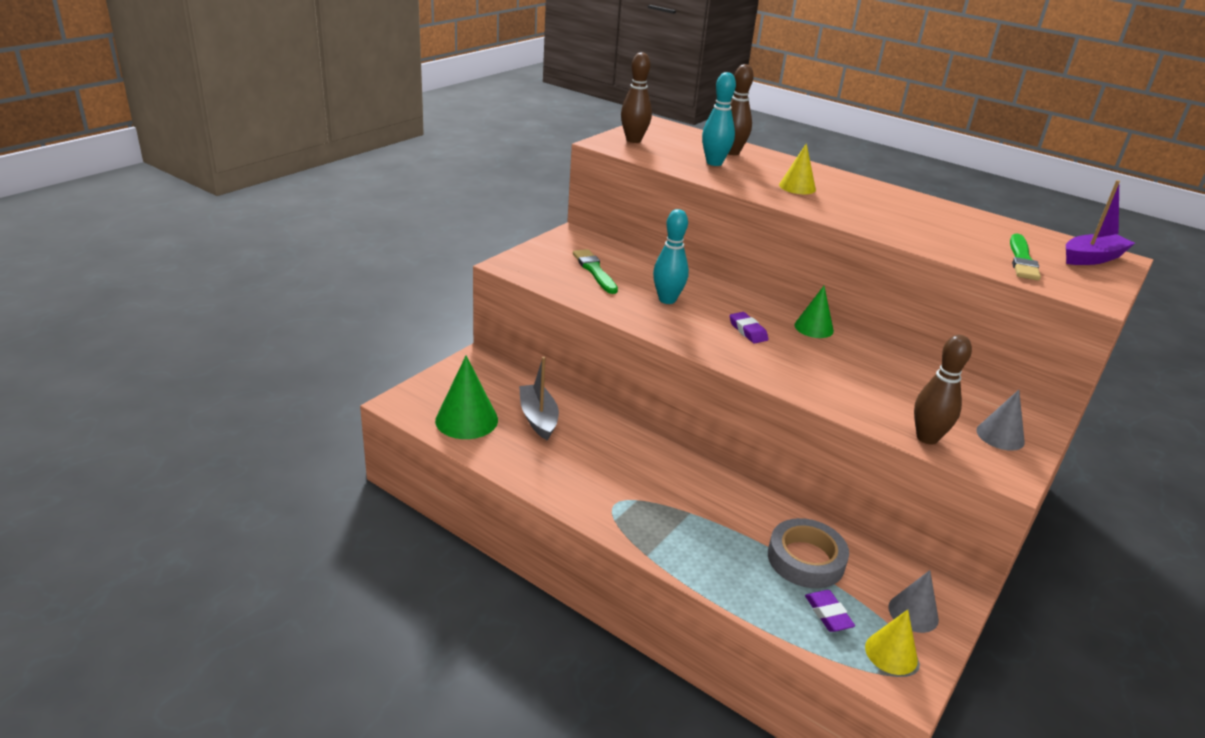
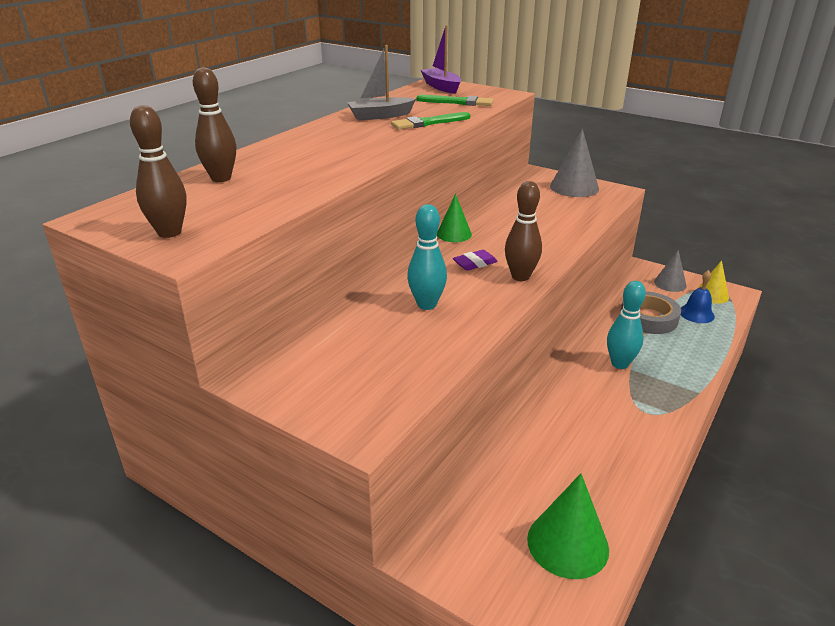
camera: 90 degrees left, 0 degrees up
grey boat [519,357,559,441] -> grey boat moved to [347,45,416,120]
green brush [573,249,618,294] -> green brush moved to [391,112,470,130]
turquoise bowling pin [702,72,736,166] -> turquoise bowling pin moved to [607,281,646,369]
yellow cone [779,143,816,194] -> none
purple eraser [805,590,855,632] -> blue bell [681,270,715,323]
brown bowling pin [914,335,972,444] -> brown bowling pin moved to [505,181,542,281]
grey cone [976,390,1025,451] -> grey cone [550,129,599,197], size x1.58

